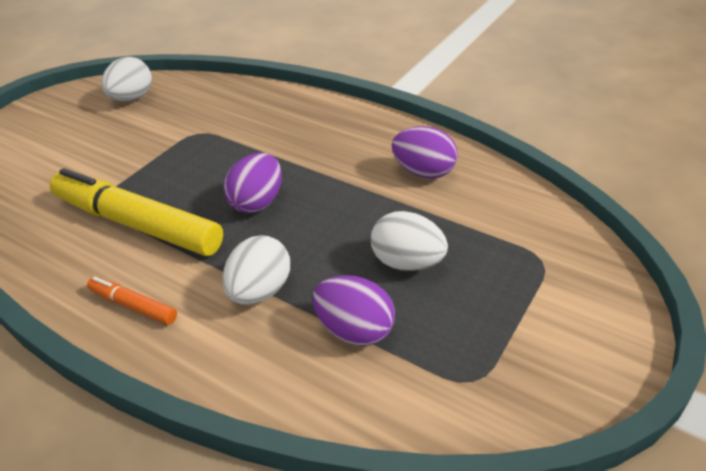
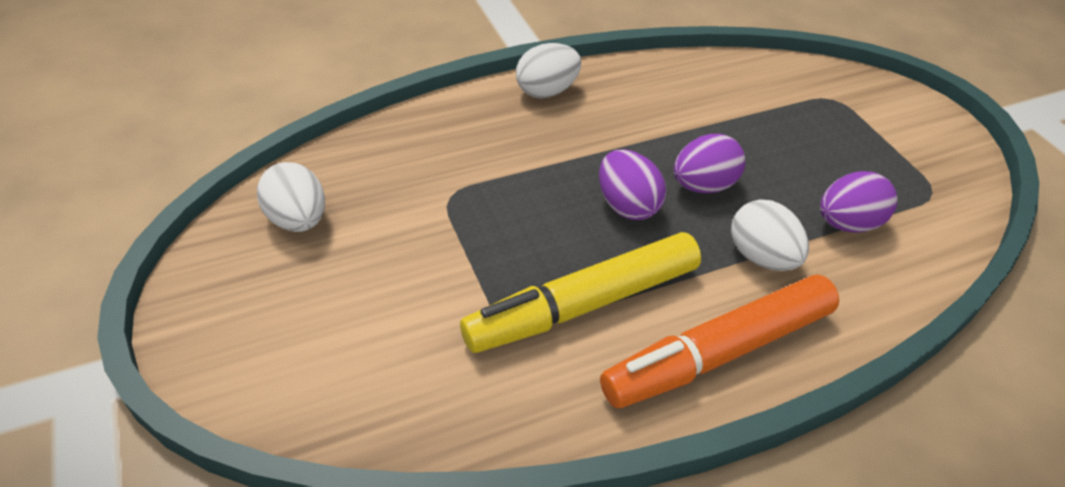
camera: 60 degrees left, 5 degrees up
orange marker [87,277,177,325] -> orange marker [600,275,839,408], size x2.20
white egg [371,211,448,271] -> white egg moved to [516,43,581,98]
purple egg [392,126,458,179] -> purple egg moved to [674,134,745,193]

